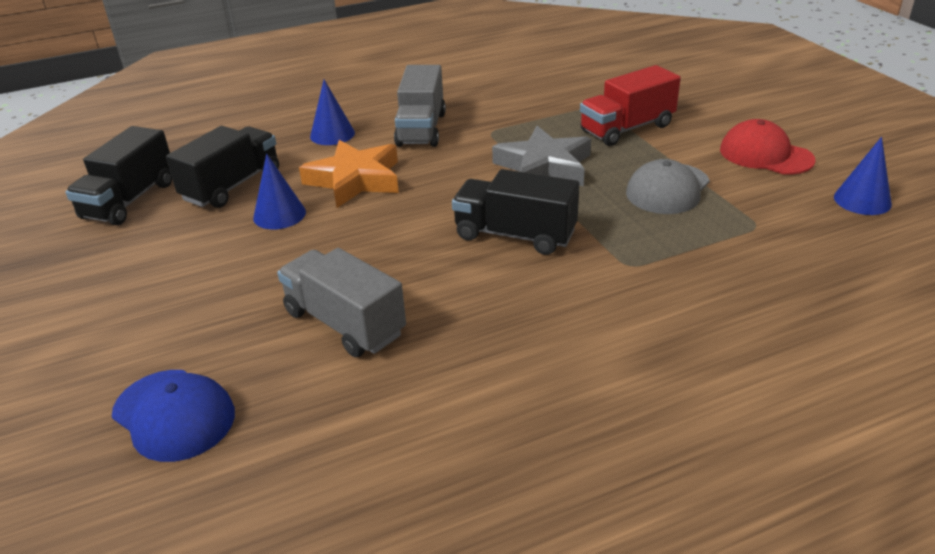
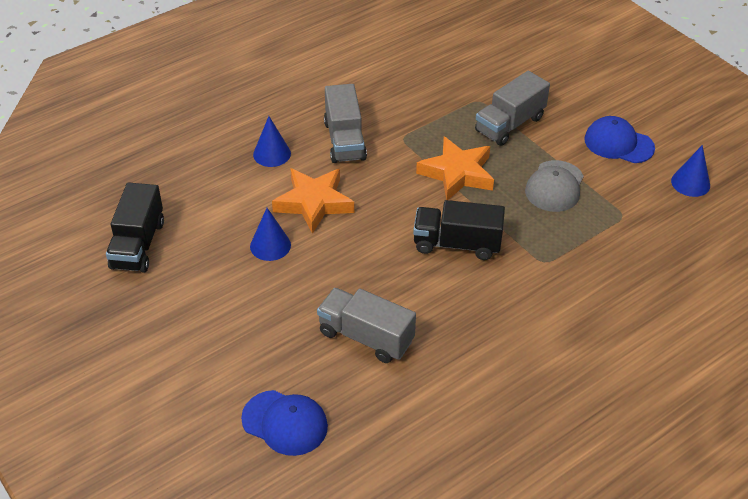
camera: 15 degrees left, 10 degrees up
black truck [166,126,279,208] -> none
grey star [492,126,591,186] -> orange star [416,137,494,200]
red truck [580,65,681,146] -> grey truck [475,71,550,146]
red cap [720,119,815,175] -> blue cap [584,116,655,163]

